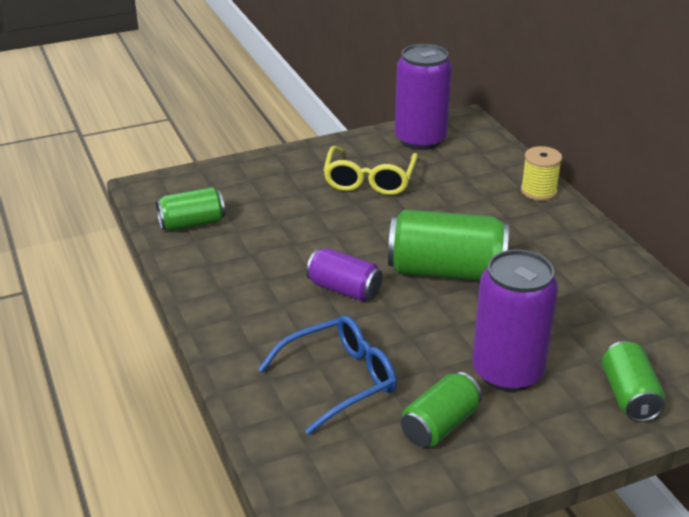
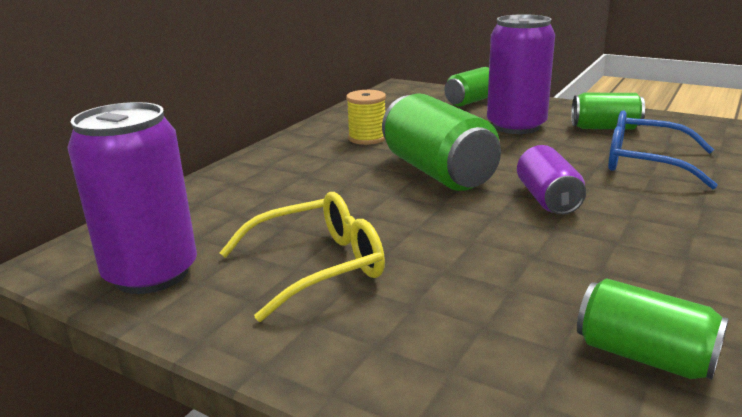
camera: 125 degrees left, 10 degrees down
yellow spool [521,146,562,201] -> yellow spool moved to [346,90,386,145]

